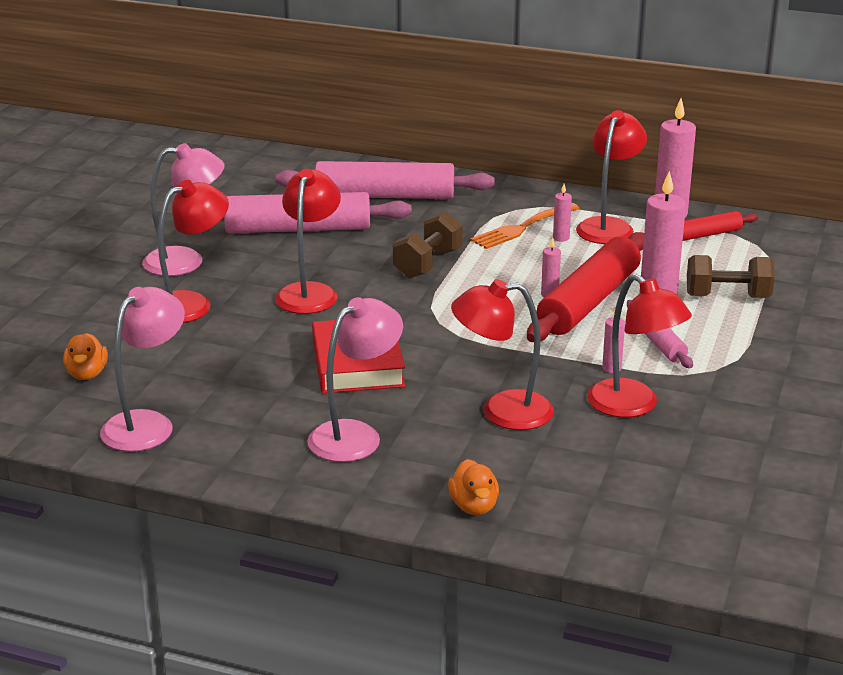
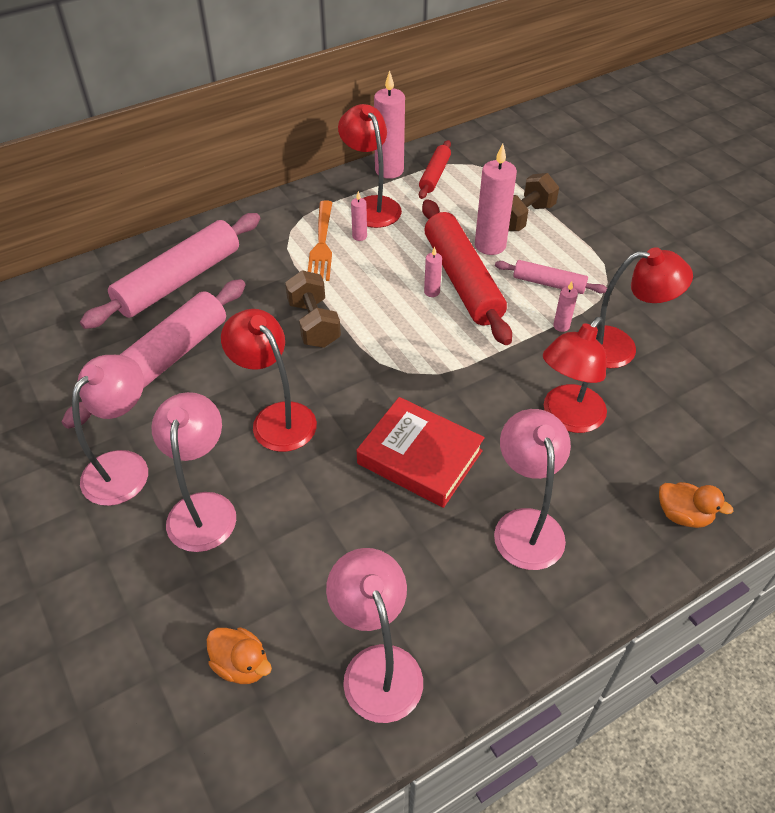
camera: 50 degrees left, 20 degrees up
red lamp [158,180,229,323] -> pink lamp [151,392,236,552]

